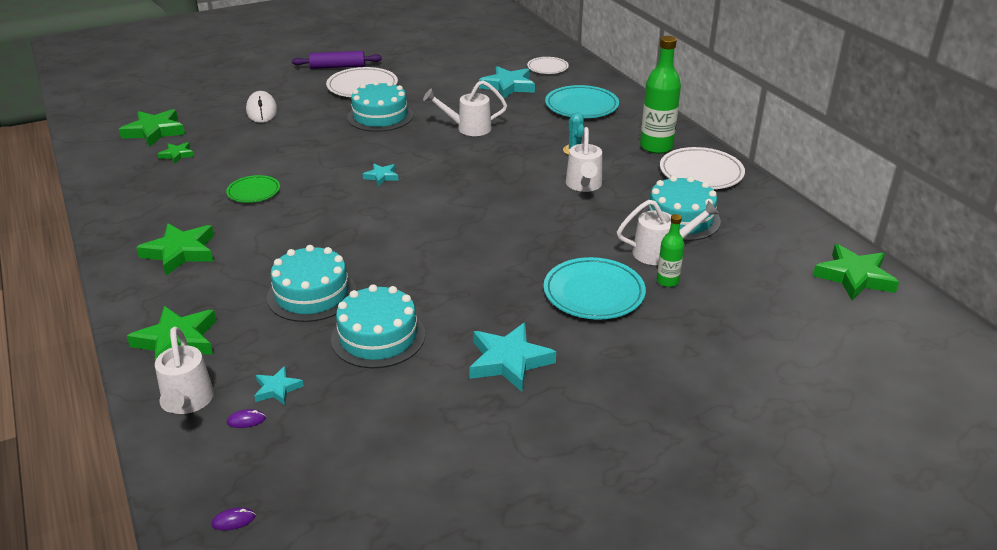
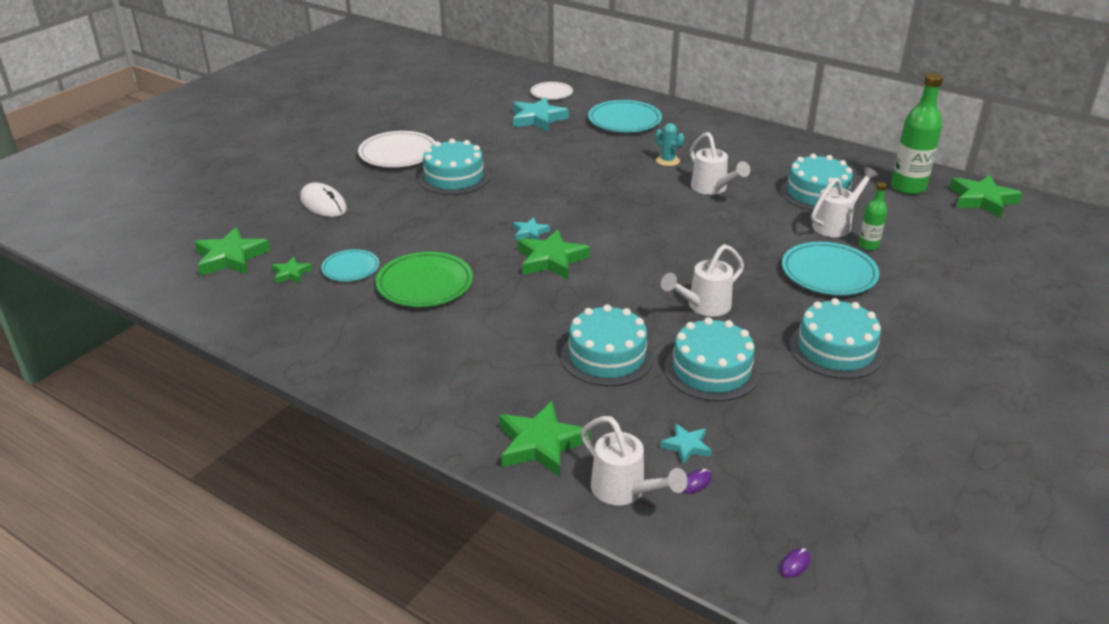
camera: 30 degrees left, 0 degrees up
green star [136,223,214,276] -> green star moved to [518,230,590,279]
green plate [226,175,280,203] -> green plate [376,252,473,307], size x1.65
purple rolling pin [292,51,382,69] -> none
white watering can [423,80,507,136] -> white watering can moved to [661,244,744,316]
turquoise star [469,323,556,392] -> turquoise cake [789,298,884,379]
green bottle [640,36,681,154] -> green bottle moved to [891,73,943,195]
white plate [660,147,745,189] -> none
none -> turquoise plate [321,249,379,282]

